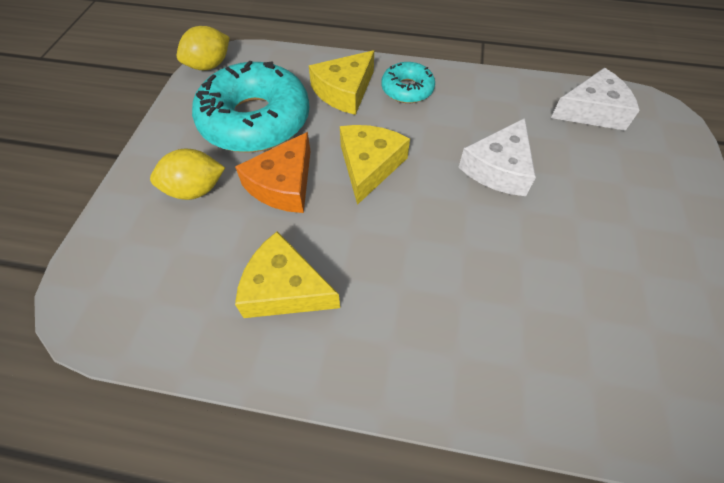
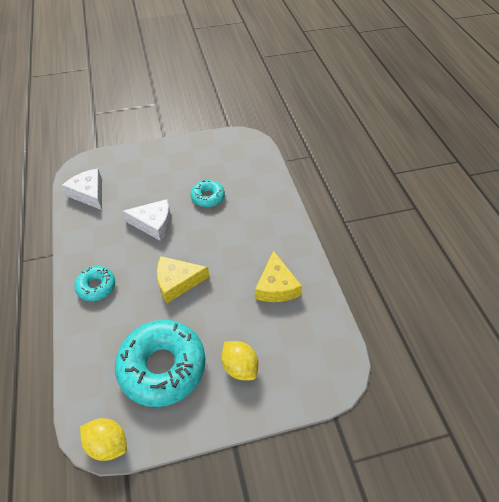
camera: 115 degrees left, 5 degrees down
orange cheese [235,132,311,213] -> none
yellow cheese [309,51,374,115] -> none
none -> turquoise donut [191,180,225,207]

